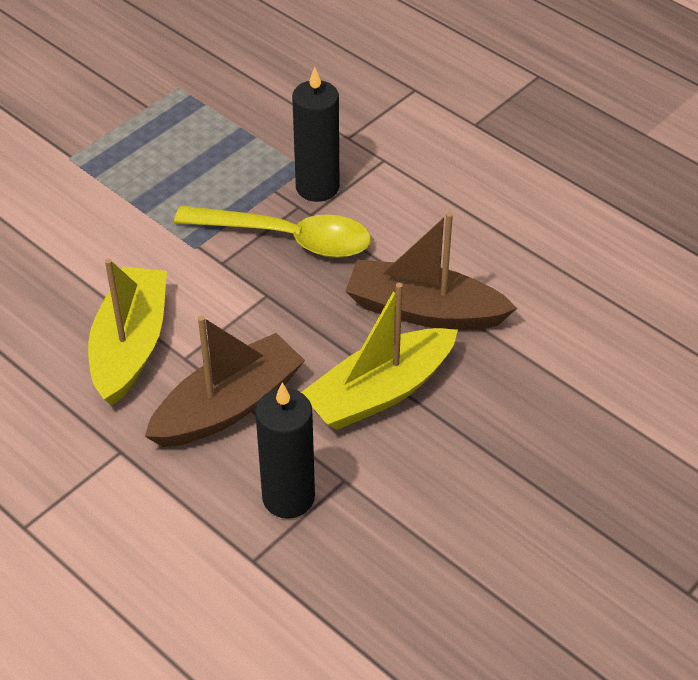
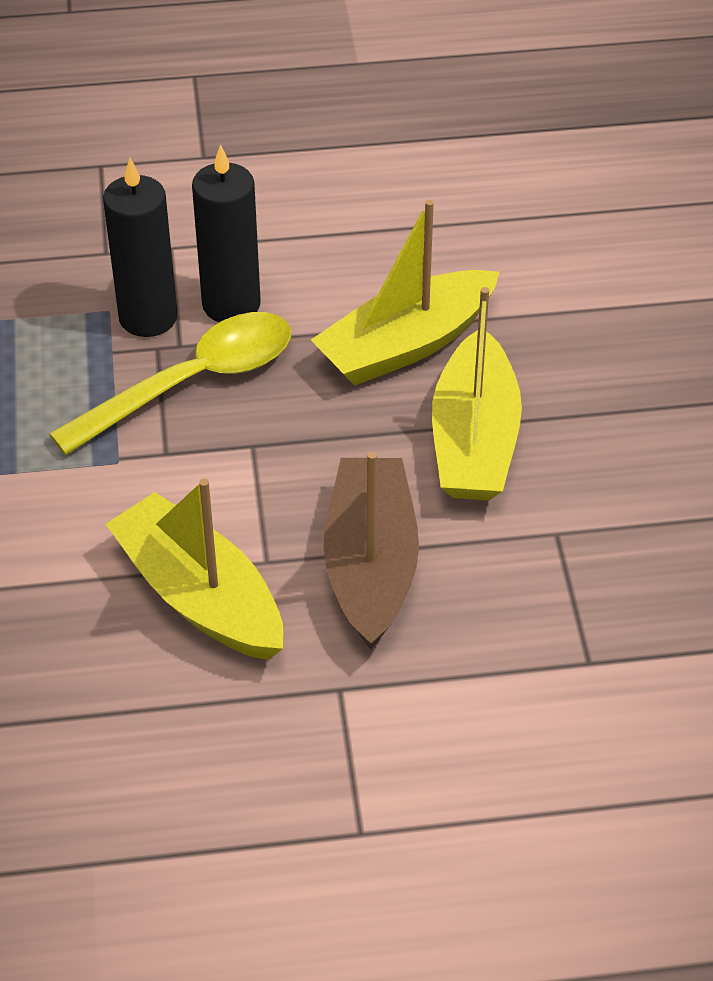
camera: 50 degrees left, 0 degrees up
black candle [255,383,315,519] -> black candle moved to [192,144,261,322]
brown boat [345,212,517,330] -> yellow boat [311,200,499,386]

